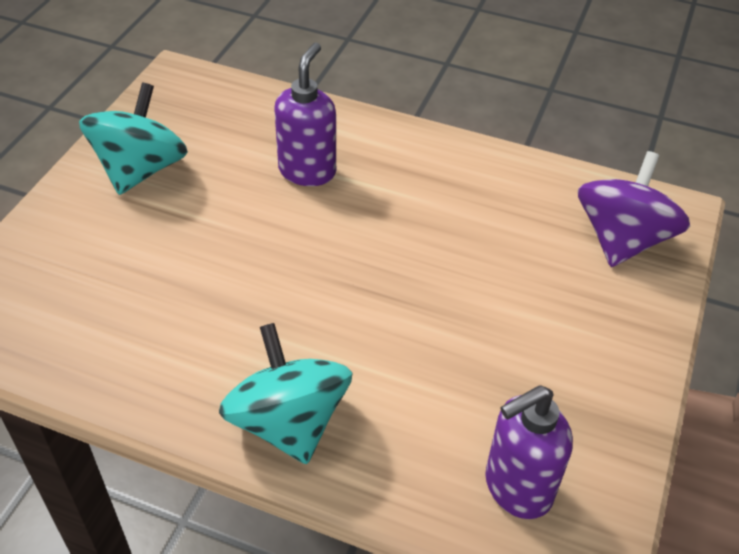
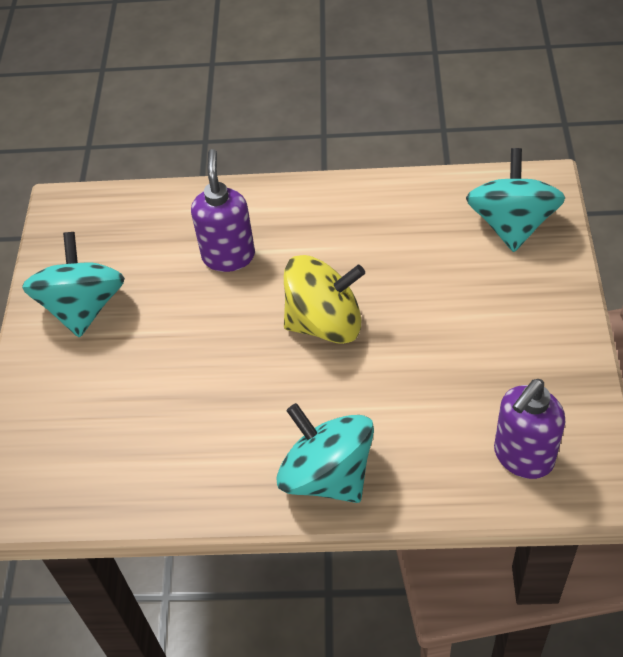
camera: 15 degrees left, 5 degrees up
purple spinning top [578,151,690,267] -> turquoise spinning top [466,148,565,252]
none -> yellow spinning top [284,255,365,344]

